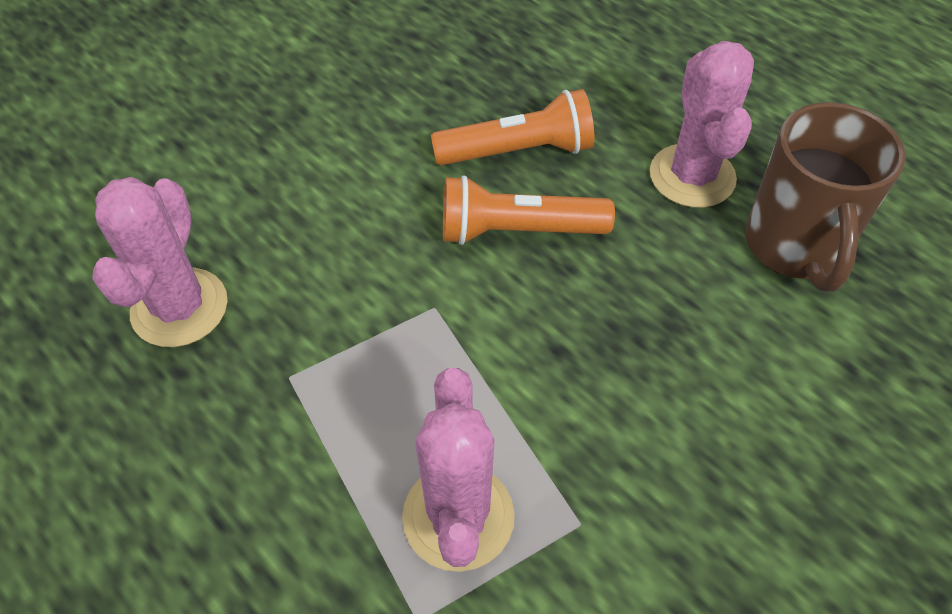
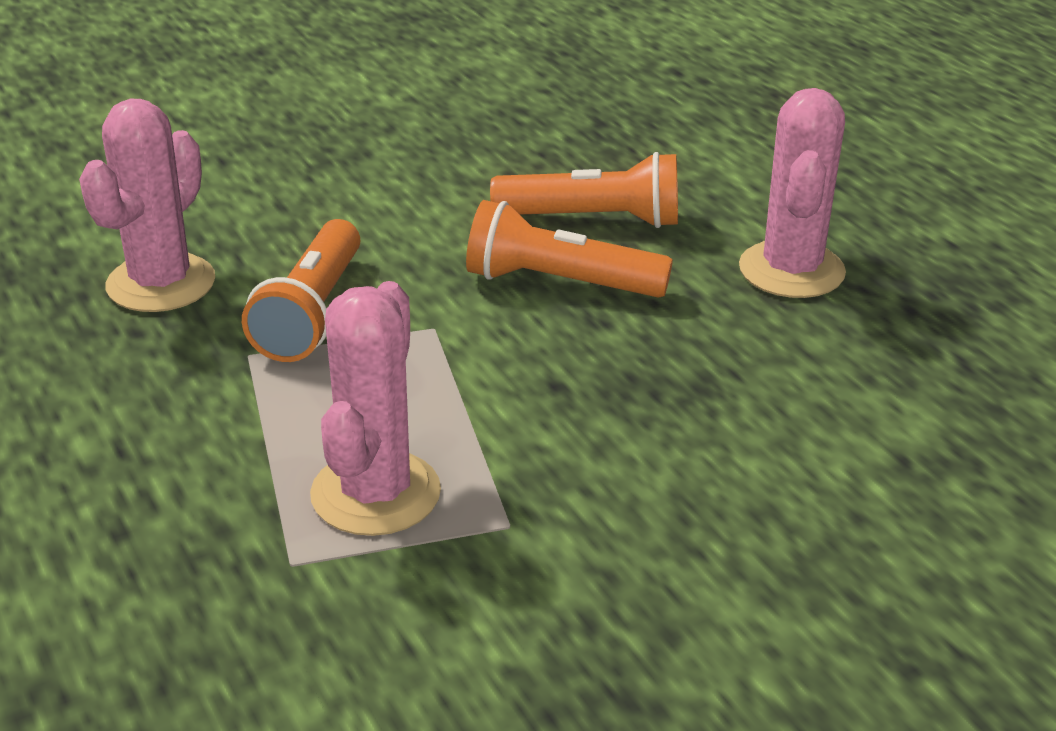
camera: 15 degrees right, 20 degrees down
brown mug [745,102,906,291] -> none
none -> orange flashlight [242,219,360,362]

